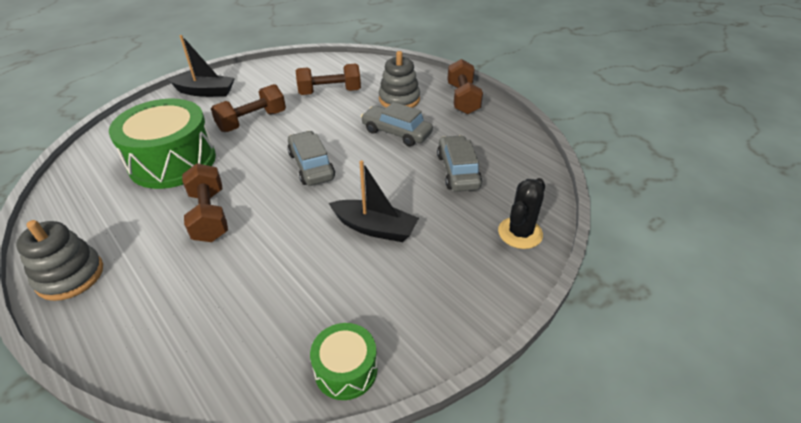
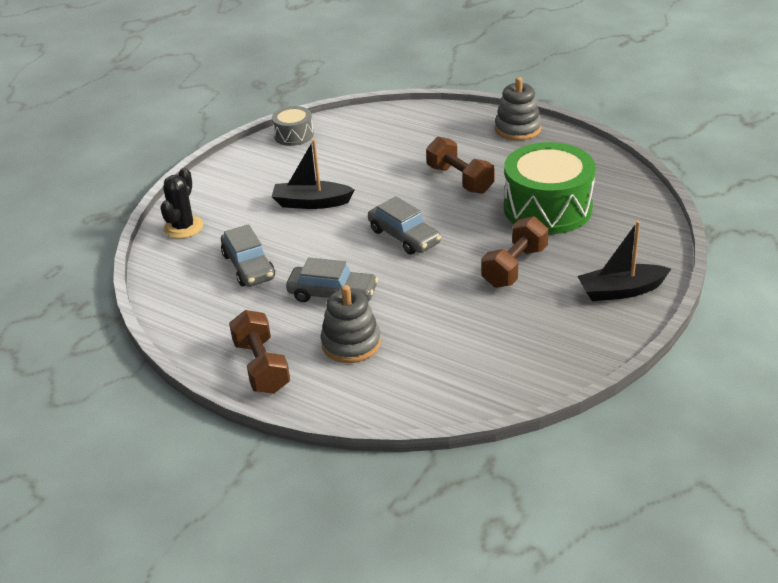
camera: 165 degrees right, 5 degrees down
brown dumbbell [296,64,361,95] -> none
green drum [310,323,377,400] -> grey drum [272,106,314,146]

